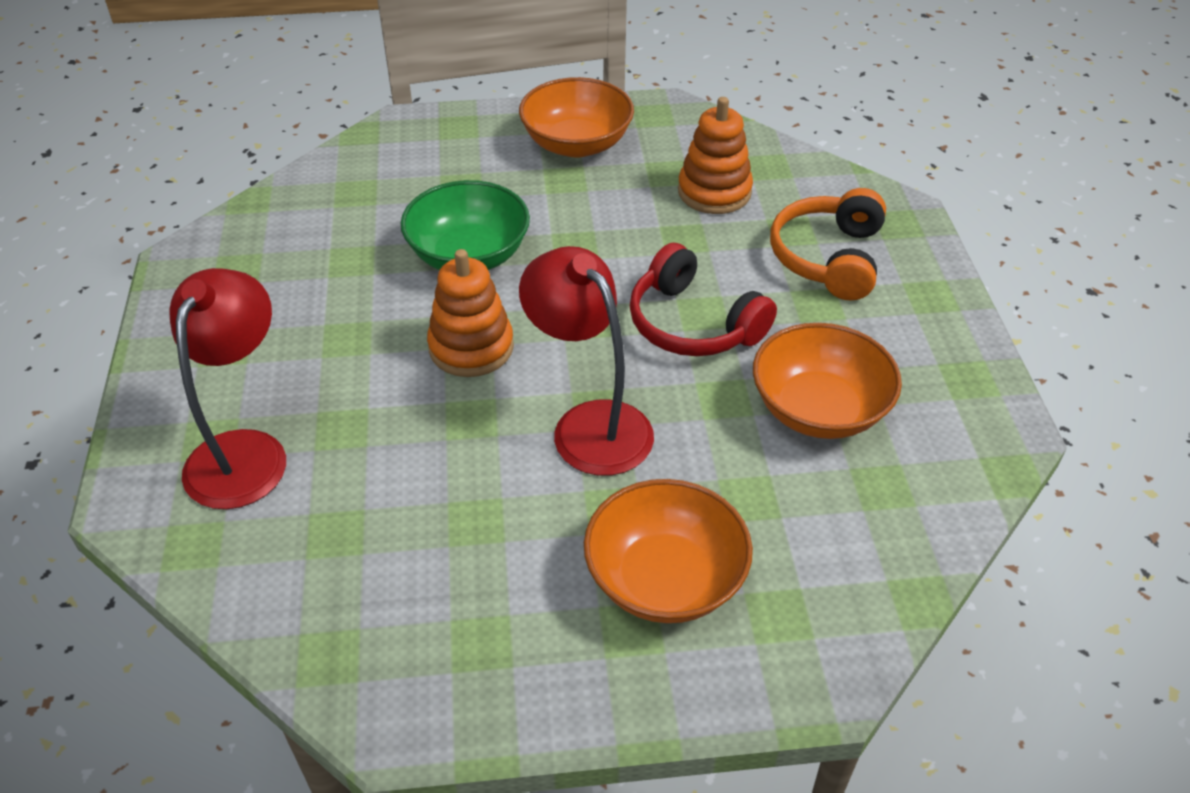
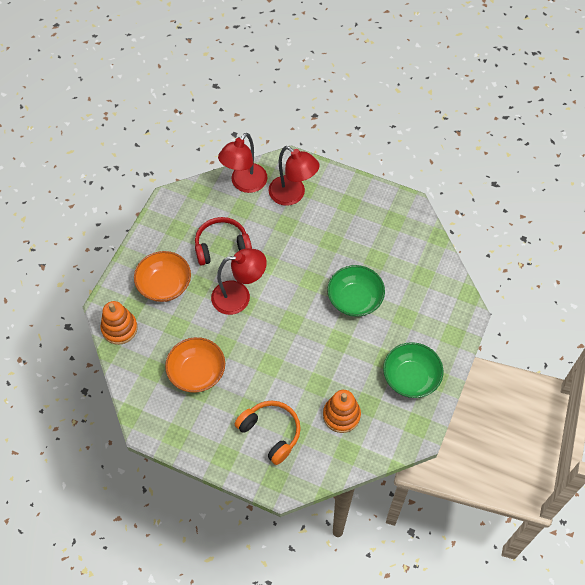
camera: 120 degrees right, 15 degrees up
orange stacking toy [427,249,514,377] -> orange stacking toy moved to [100,301,138,345]
orange bowl [519,77,634,157] -> green bowl [383,342,443,398]
red headphones [630,243,777,356] -> red headphones moved to [195,217,252,266]
none -> red lamp [218,133,268,193]

